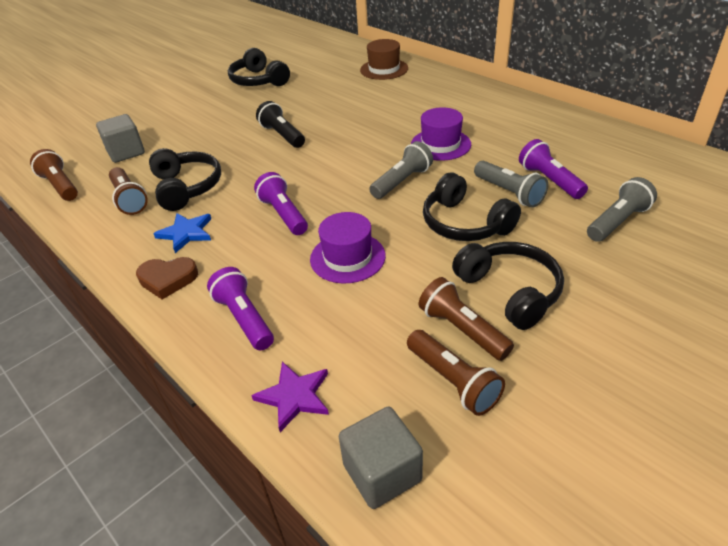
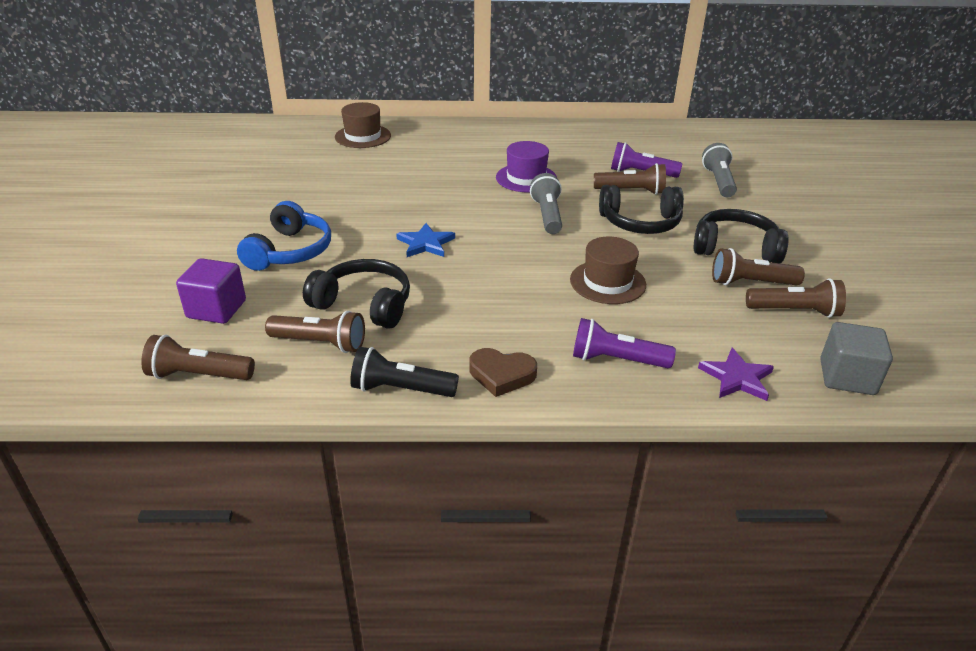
camera: 50 degrees left, 5 degrees down
grey cube [96,114,145,163] -> purple cube [176,258,246,324]
brown heart [136,257,198,299] -> brown heart turned 60 degrees clockwise [469,348,537,397]
blue star [153,213,211,253] -> blue star moved to [396,223,455,257]
black headphones [228,48,290,86] -> none
purple flashlight [254,172,308,235] -> none
black flashlight [256,101,305,148] -> black flashlight moved to [350,347,459,397]
purple hat [310,212,386,284] -> brown hat [570,237,646,304]
grey flashlight [474,161,548,208] -> brown flashlight [594,163,666,195]
none -> blue headphones [237,201,331,271]

